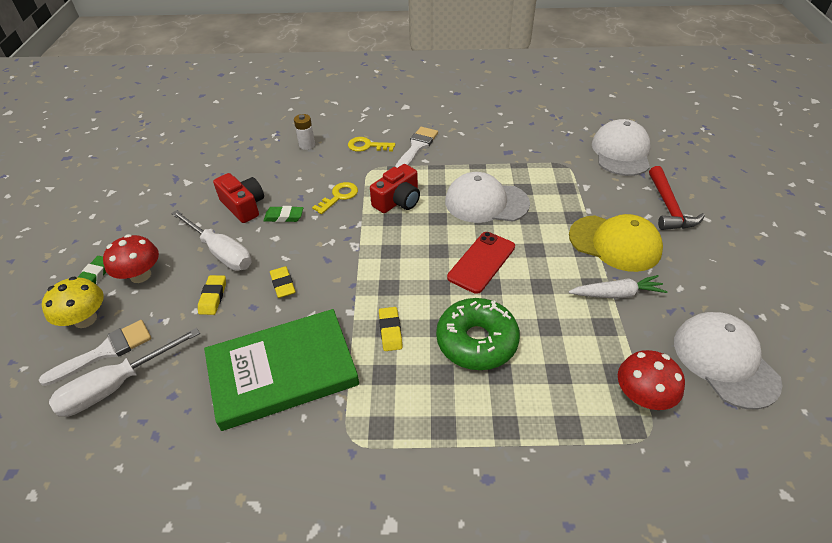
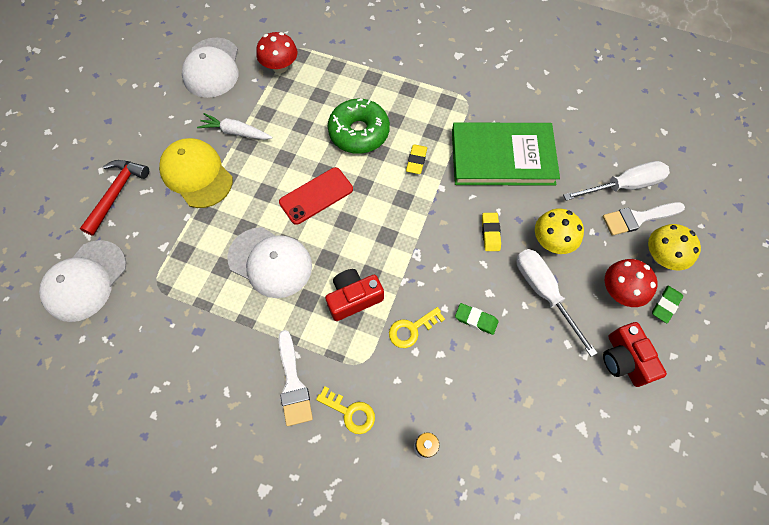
camera: 160 degrees left, 20 degrees up
yellow eraser [198,275,226,315] -> yellow mushroom [535,208,584,254]
red camera [213,173,264,223] -> red camera moved to [603,322,667,387]
white brush [395,127,438,168] -> white brush turned 60 degrees counterclockwise [278,330,313,426]

